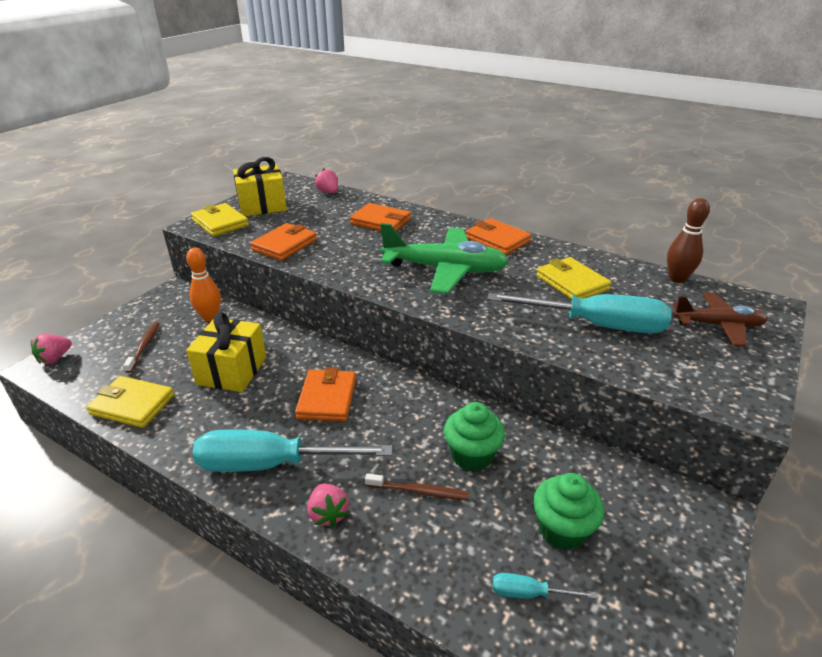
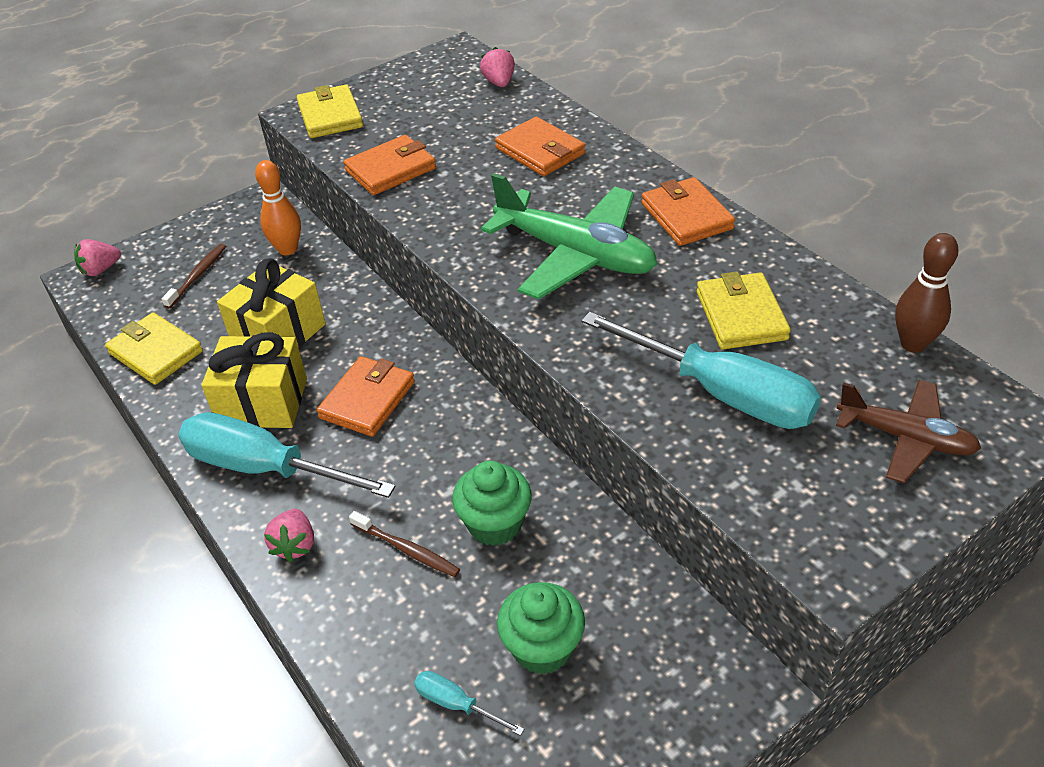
camera: 25 degrees right, 10 degrees up
yellow gift [233,157,287,216] -> yellow gift moved to [201,332,307,428]

